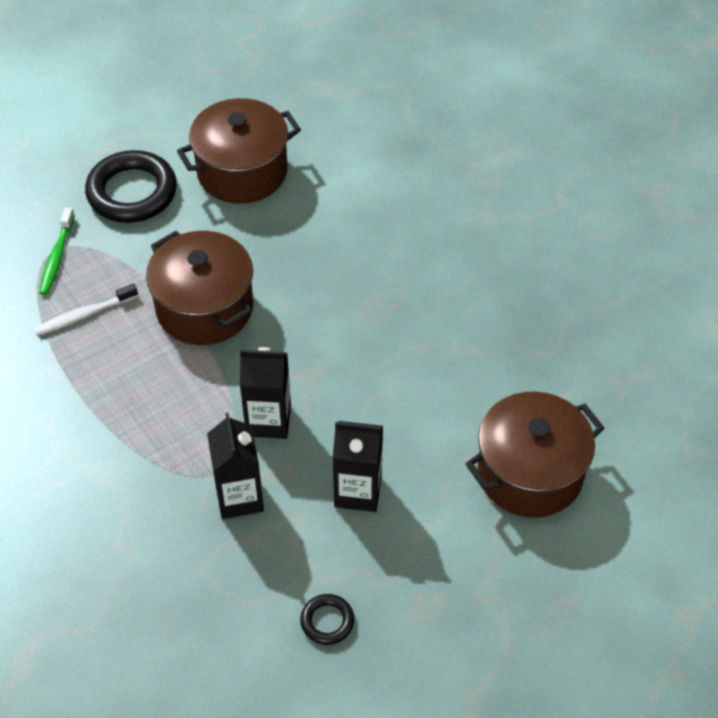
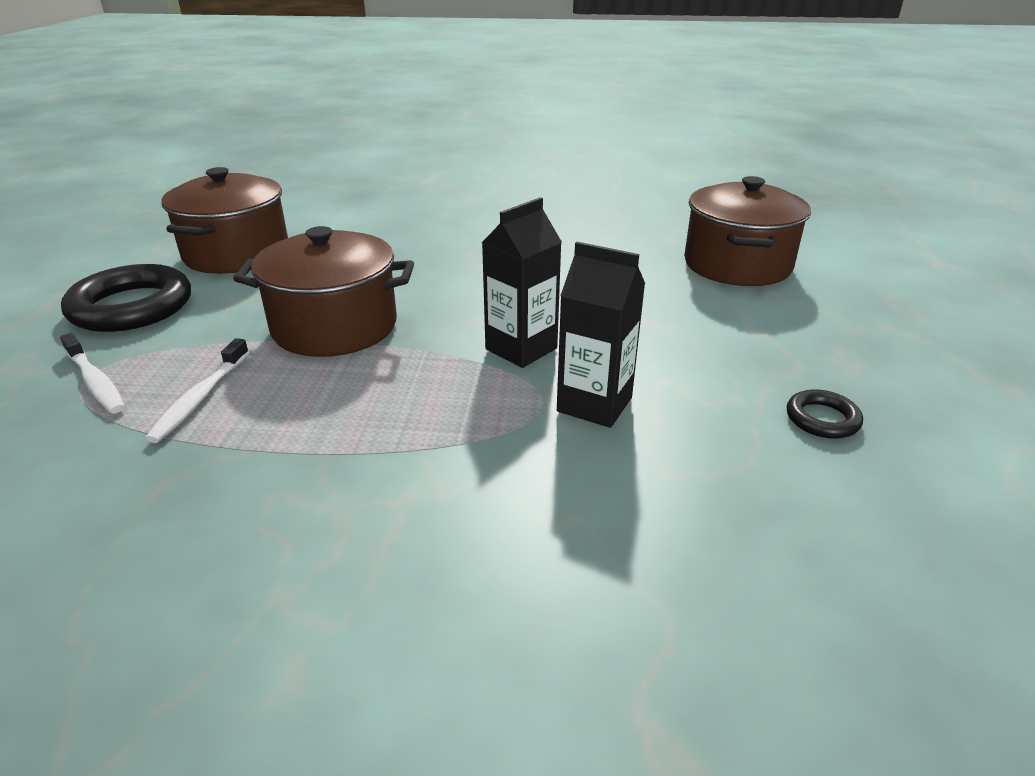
camera: 50 degrees left, 20 degrees down
green toothbrush [39,207,75,295] -> white toothbrush [60,333,125,414]
black carton [333,421,383,512] -> none

